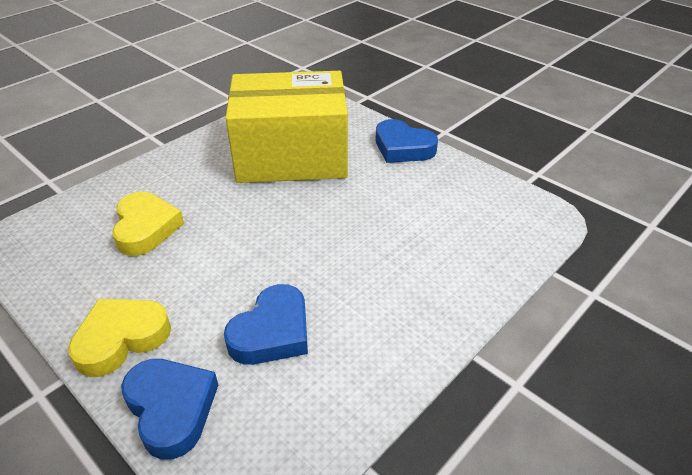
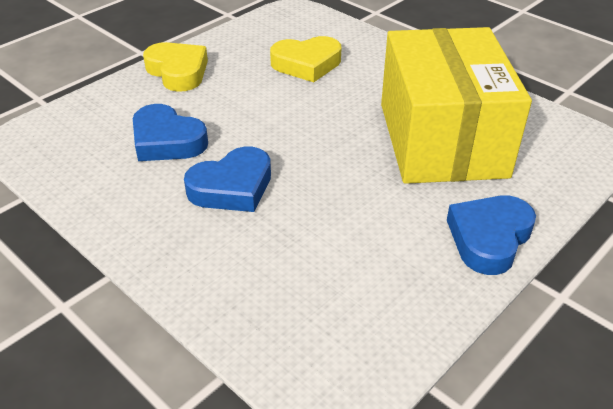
camera: 90 degrees right, 0 degrees up
blue heart [121,359,218,460] -> blue heart moved to [184,146,271,212]

